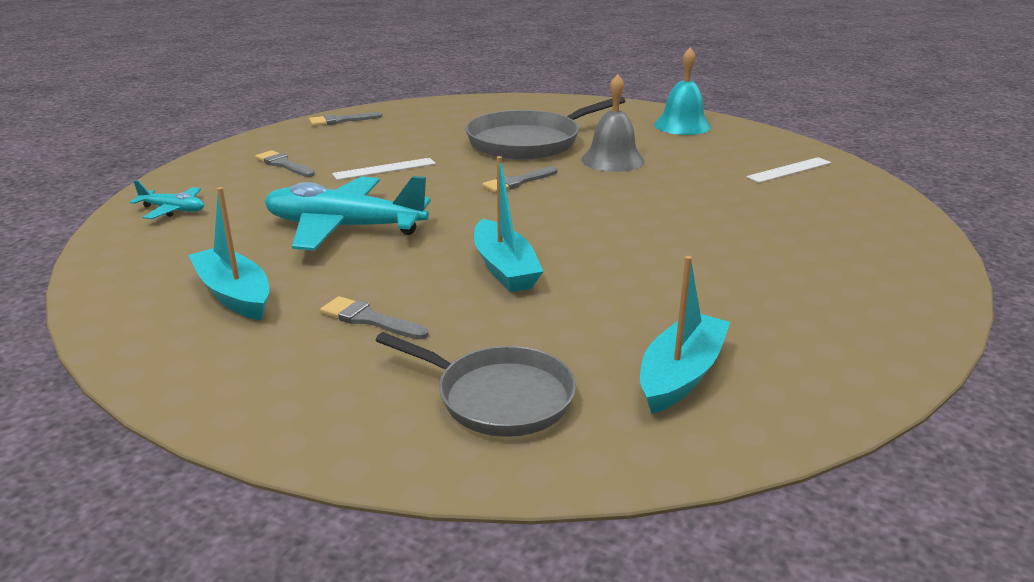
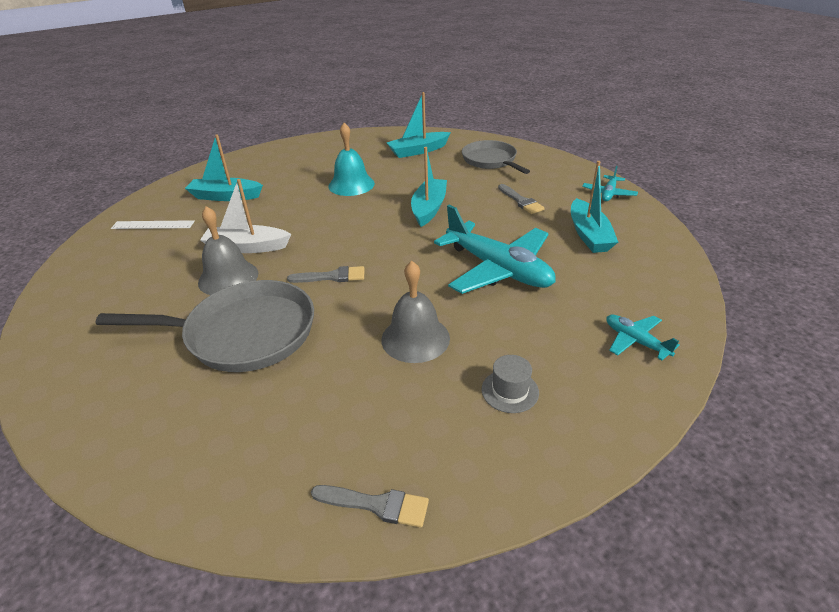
camera: 145 degrees left, 10 degrees up
grey brush [255,150,315,177] -> grey hat [482,355,539,413]
white ruler [332,158,436,180] -> grey bell [381,261,450,363]
turquoise bell [654,47,711,135] -> turquoise bell moved to [328,123,375,196]
none -> turquoise boat [185,134,263,201]
none -> white boat [200,179,291,253]
none -> turquoise plane [582,166,638,201]

